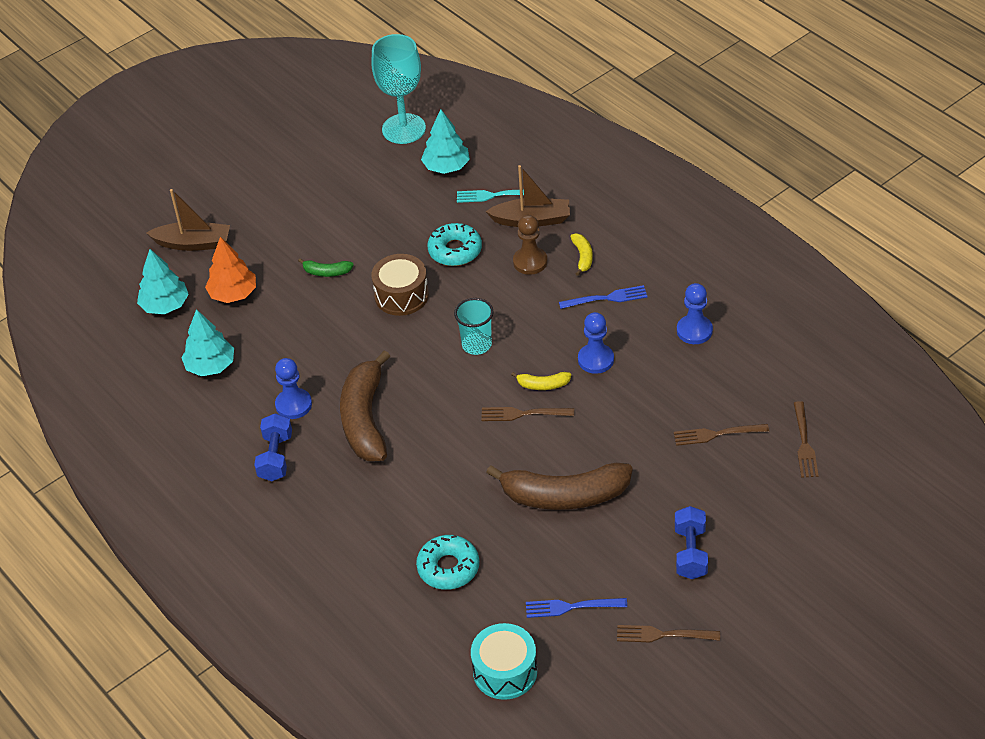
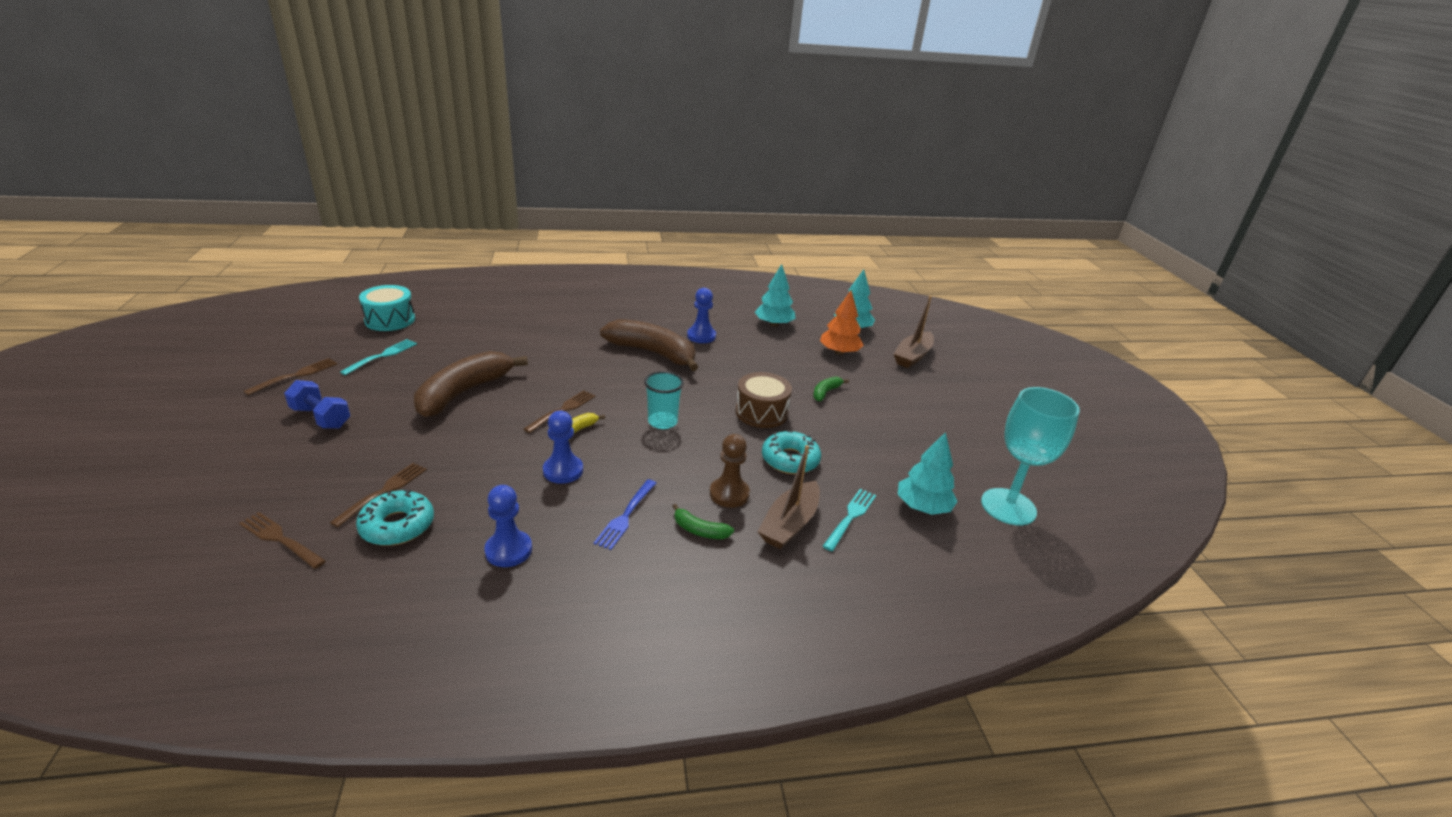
camera: 115 degrees right, 15 degrees down
blue dumbbell [254,413,292,481] -> none
turquoise donut [416,535,479,590] -> turquoise donut moved to [356,489,434,546]
blue fork [526,598,627,618] -> turquoise fork [340,339,417,375]
yellow banana [570,234,593,276] -> green banana [672,504,734,539]

